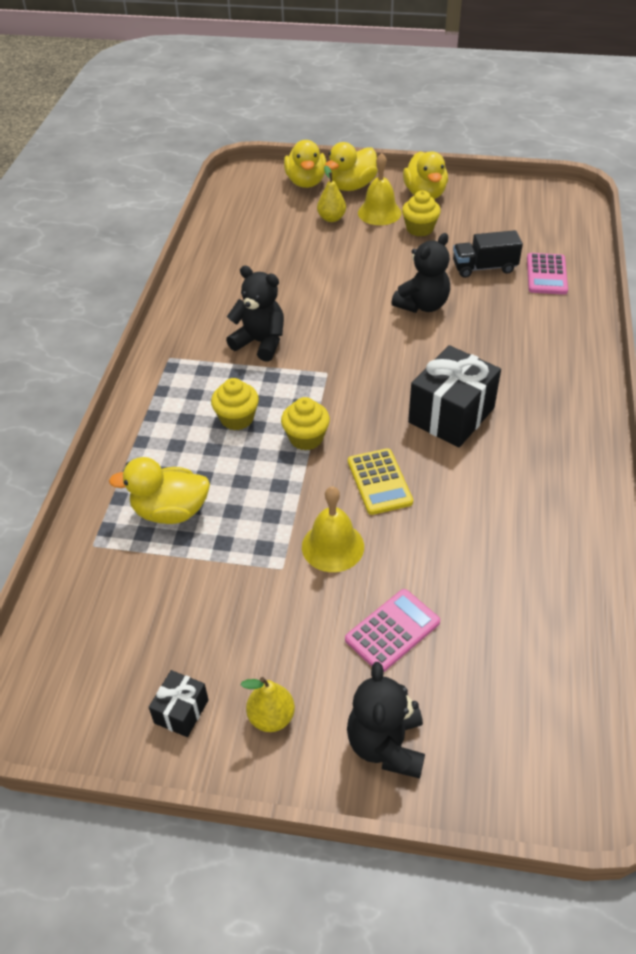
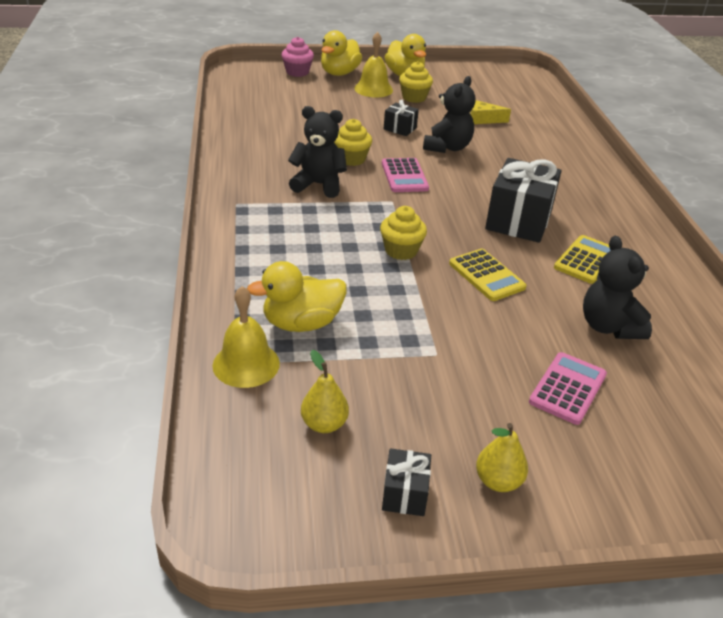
camera: 20 degrees left, 10 degrees down
yellow cupcake [211,378,259,430] -> yellow cupcake moved to [334,119,372,166]
yellow duck [284,140,326,188] -> pink cupcake [281,37,314,77]
yellow bell [302,486,364,572] -> yellow bell moved to [213,286,280,388]
yellow pear [317,166,346,222] -> yellow pear moved to [301,350,349,433]
black teddy bear [347,662,425,778] -> black teddy bear moved to [583,236,652,339]
black truck [453,230,523,278] -> yellow cheese [470,100,511,124]
pink calculator [527,253,568,295] -> pink calculator moved to [382,158,429,192]
none -> black gift [384,100,419,136]
none -> yellow calculator [554,235,611,284]

